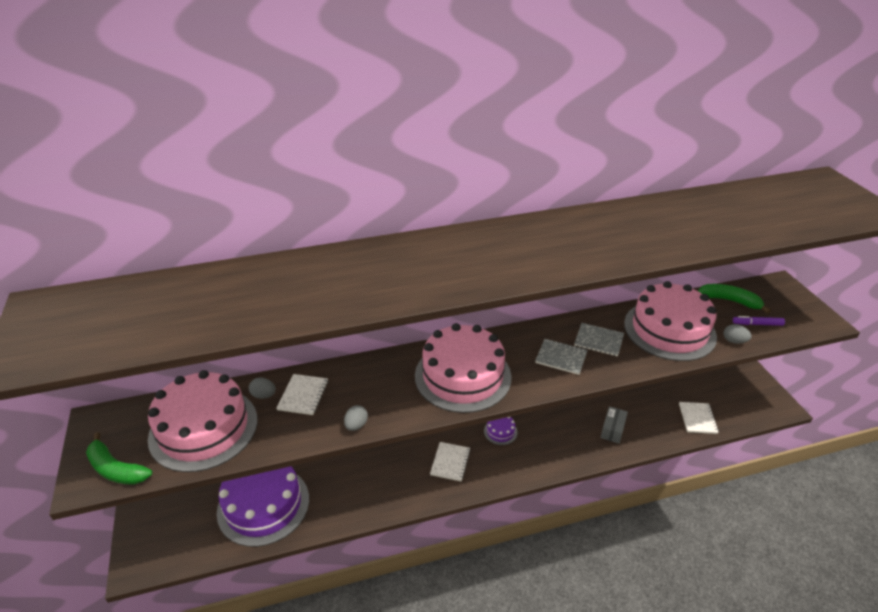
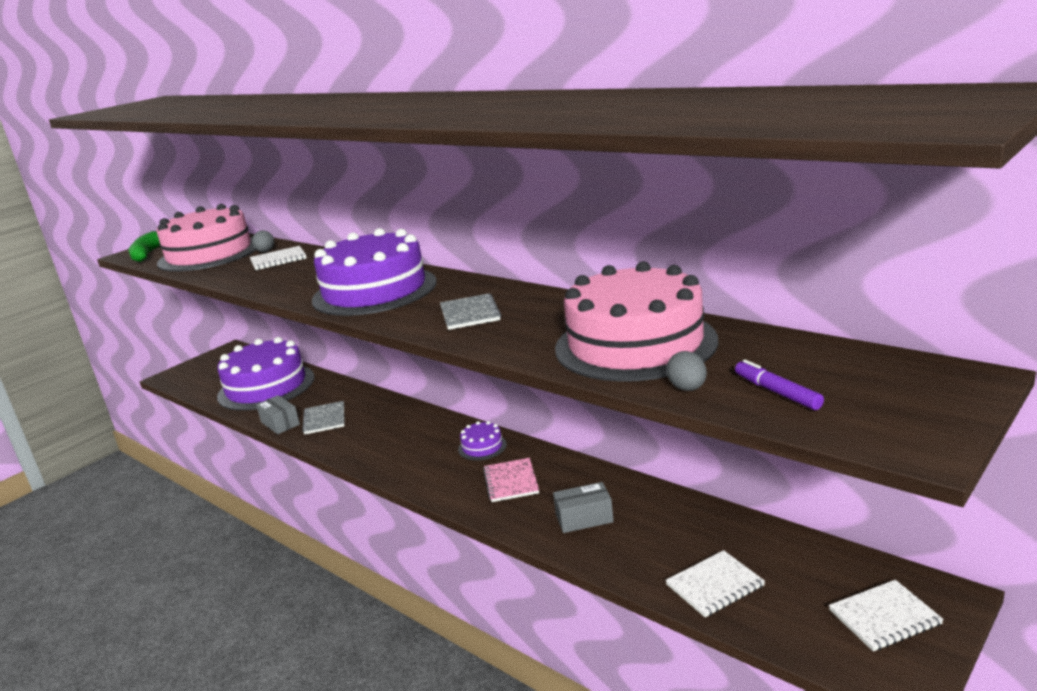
camera: 60 degrees right, 15 degrees down
grey egg [344,405,368,431] -> none
pink cake [415,323,512,413] -> purple cake [312,228,437,316]
white notebook [430,442,470,481] -> white notebook moved to [829,580,944,652]
grey notebook [574,323,624,356] -> grey notebook moved to [302,401,345,435]
green banana [698,284,771,314] -> none
none -> grey box [256,395,300,434]
none -> pink notebook [483,458,539,502]

